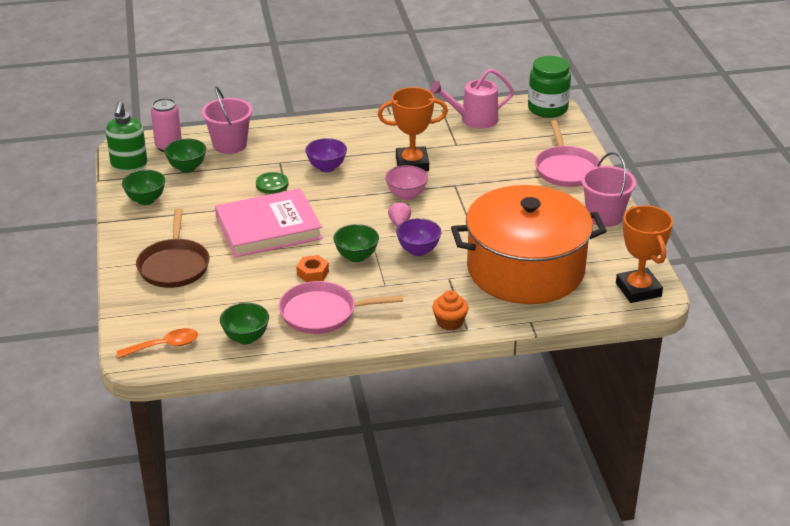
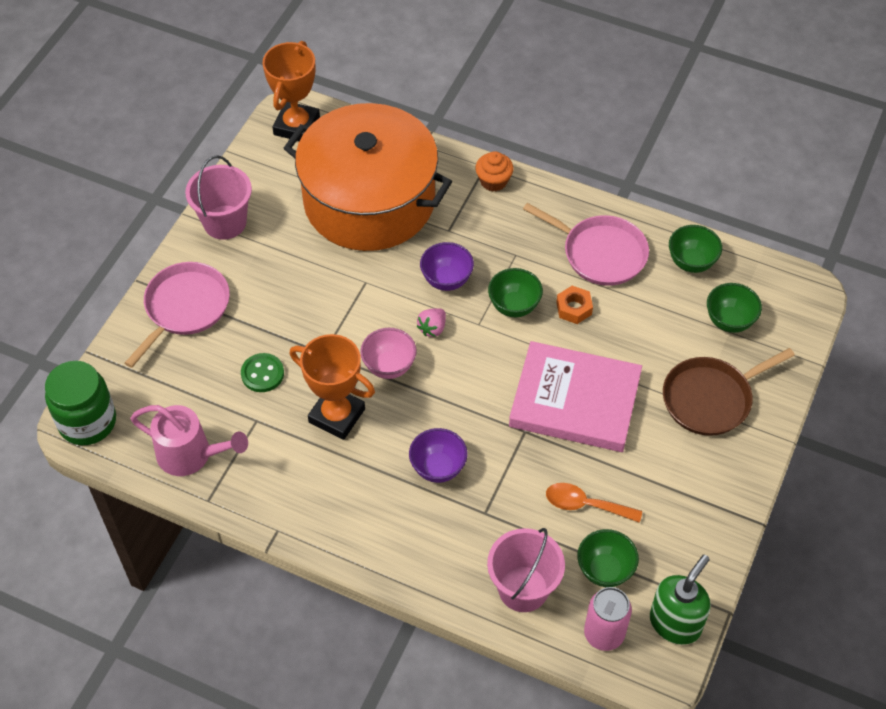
camera: 145 degrees left, 20 degrees up
orange spoon [116,328,198,358] -> orange spoon moved to [546,483,642,523]
green bowl [122,170,165,205] -> green bowl moved to [707,283,762,333]
brown pan [136,208,210,288] -> brown pan turned 150 degrees counterclockwise [663,348,795,436]
green button [256,172,288,194] -> green button moved to [241,353,284,392]

